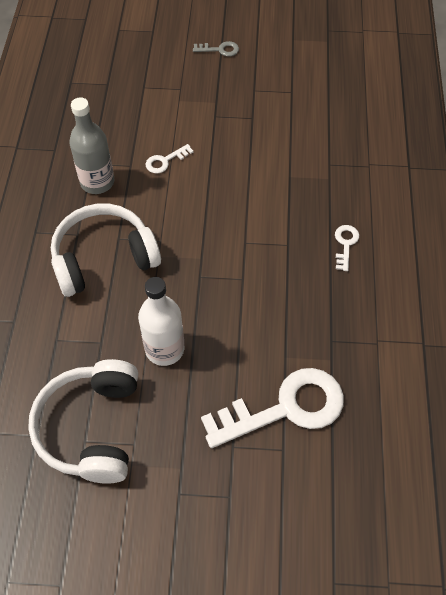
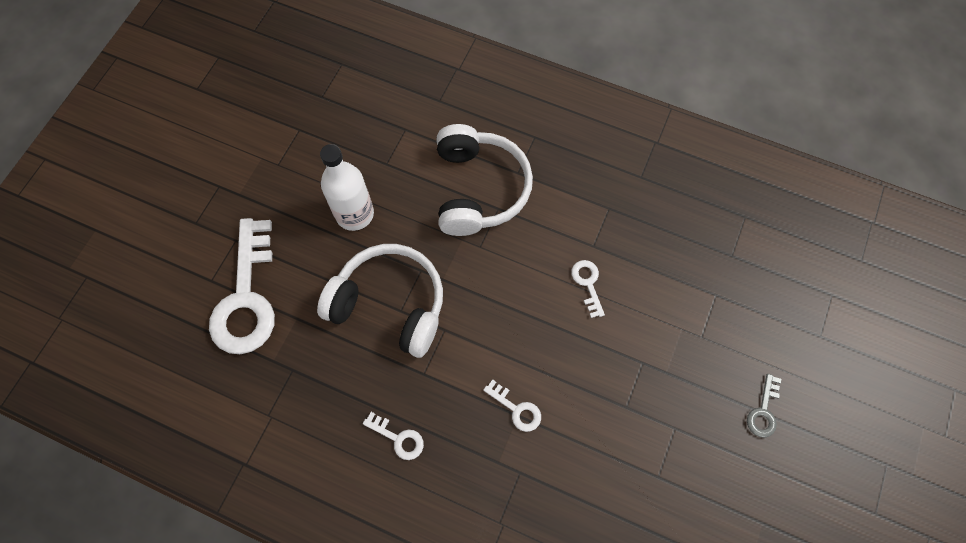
camera: 110 degrees right, 10 degrees up
white headphones [28,359,138,484] -> white headphones moved to [317,244,443,358]
grey bottle [69,97,114,194] -> none
none -> white key [483,379,541,432]

